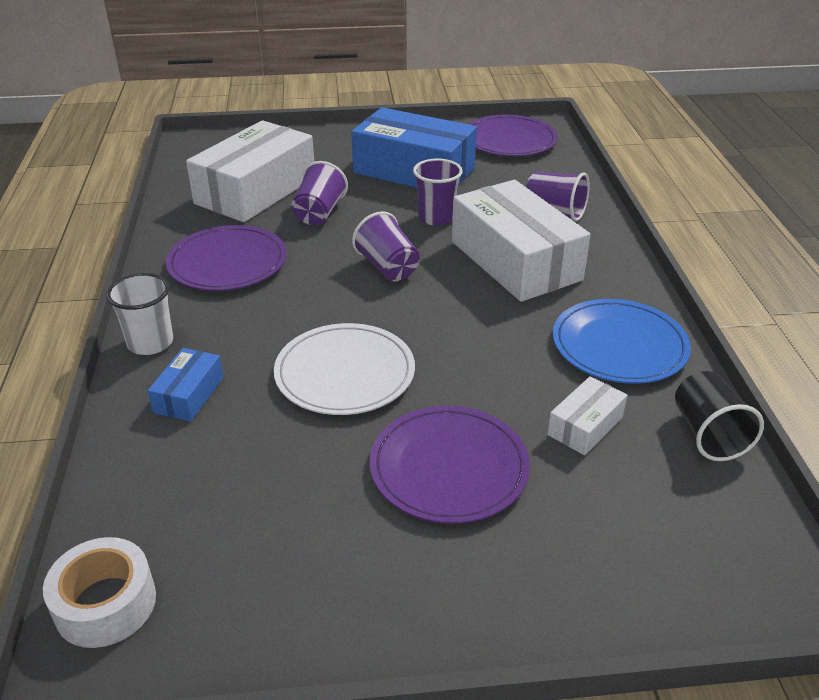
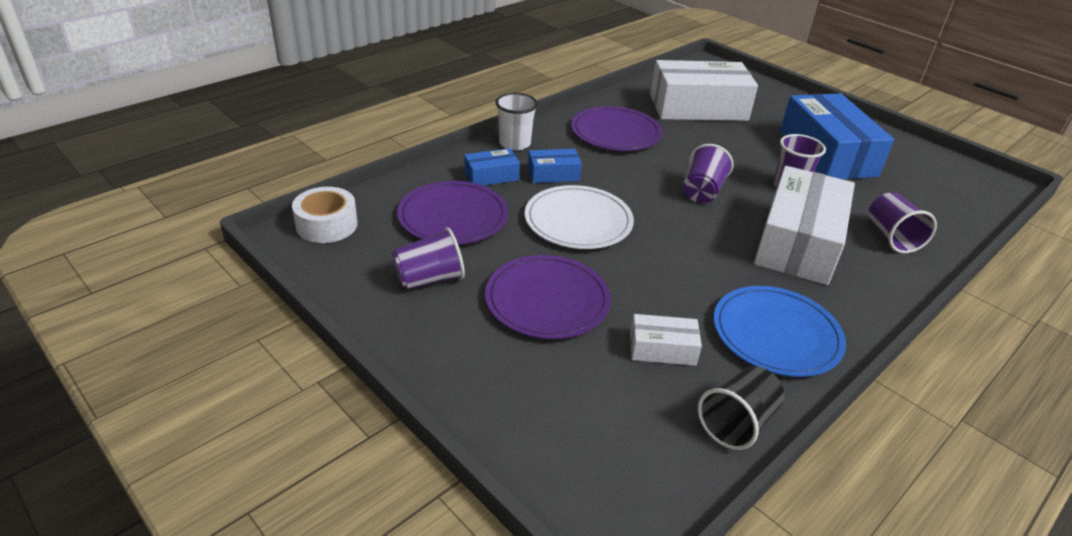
camera: 50 degrees right, 0 degrees up
purple cup [292,161,348,225] -> purple cup moved to [392,227,465,290]
purple plate [469,115,558,156] -> purple plate moved to [397,181,508,245]
none -> blue box [528,149,582,183]

